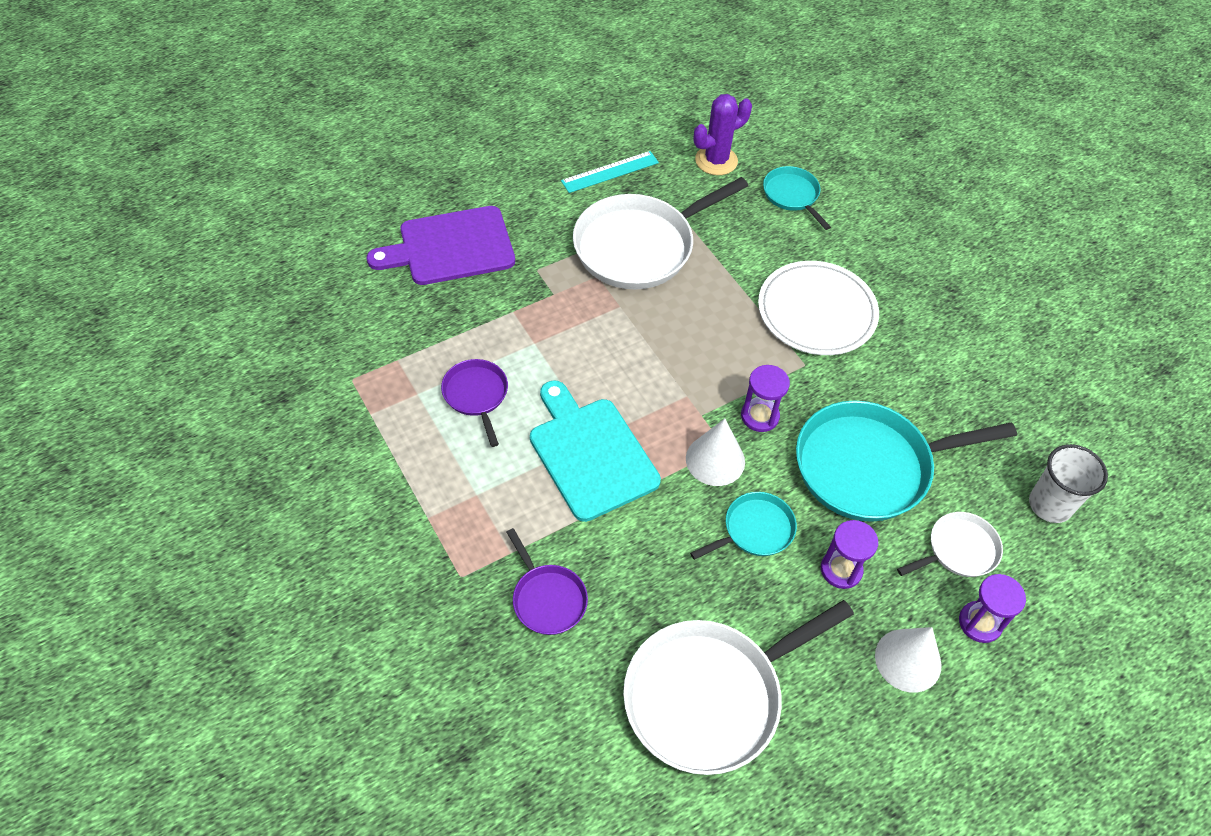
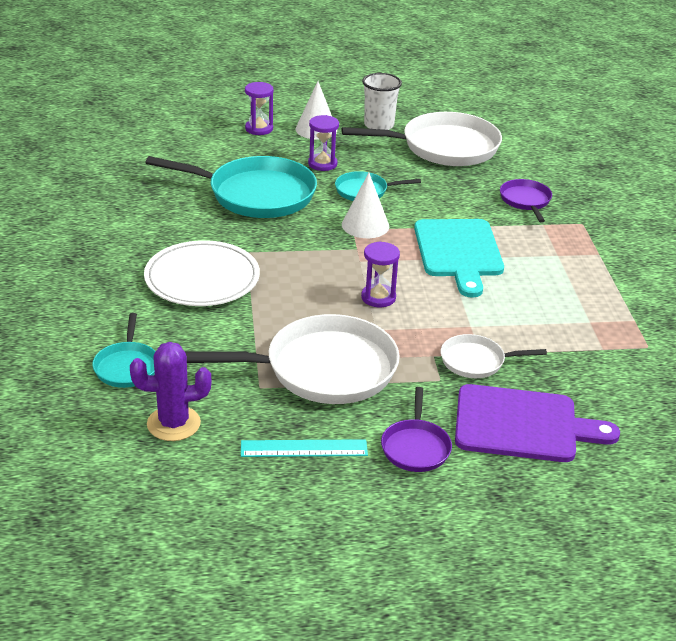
camera: 155 degrees left, 20 degrees down
purple pan [441,359,508,447] -> purple pan moved to [381,387,452,472]
purple hourglass [741,365,790,432] -> purple hourglass moved to [361,242,400,307]
white pan [897,512,1003,577] -> white pan moved to [441,334,547,378]
white cup [1029,444,1108,523] -> white cup moved to [362,73,402,130]

